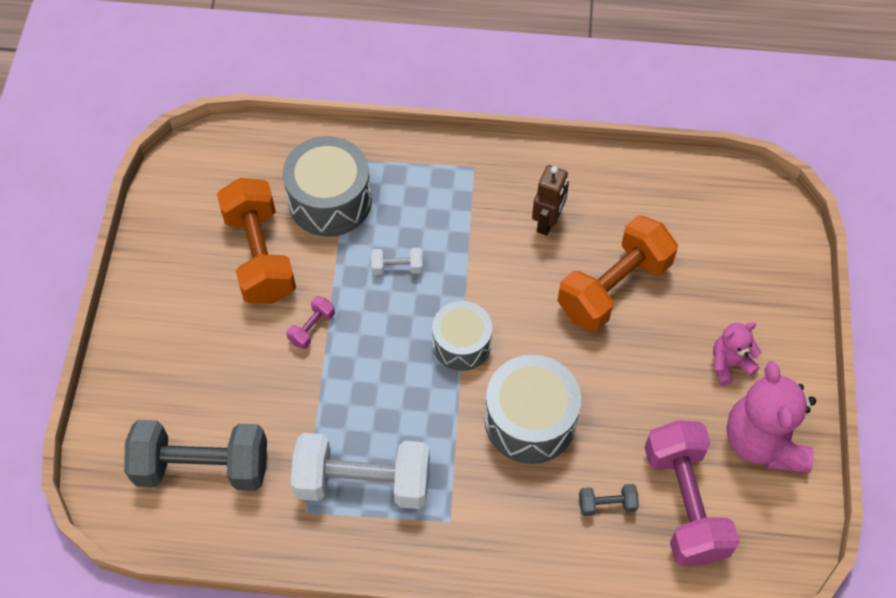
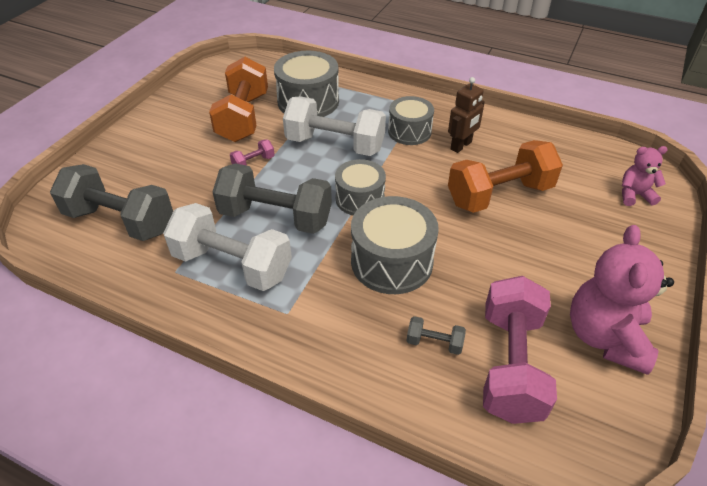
camera: 20 degrees right, 15 degrees down
white dumbbell [371,248,423,275] -> white dumbbell [283,96,386,156], size x2.35
pink teddy bear [713,322,762,386] -> pink teddy bear moved to [622,146,668,206]
none -> grey dumbbell [213,163,332,234]
none -> grey drum [388,96,434,145]

